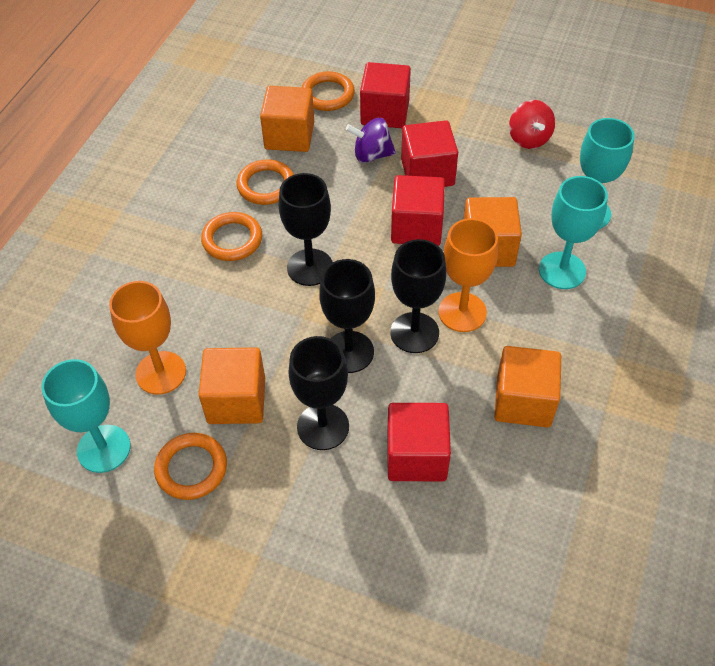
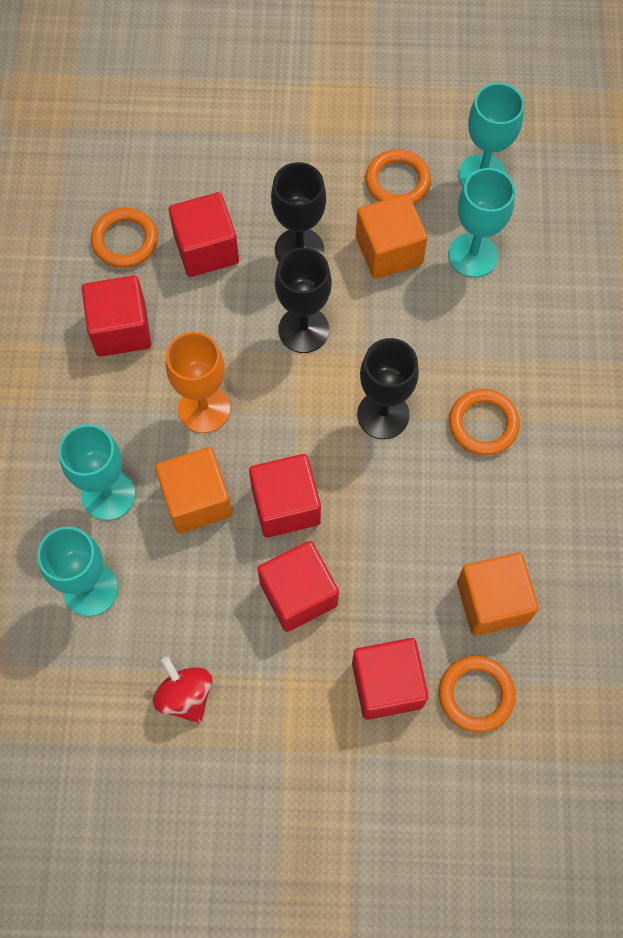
camera: 160 degrees right, 15 degrees up
orange goblet [109,281,186,395] -> turquoise goblet [448,168,515,278]
orange ring [237,159,294,205] -> orange ring moved to [91,208,158,268]
purple spinning top [346,118,396,163] -> none
black goblet [390,239,446,353] -> none
orange cube [494,346,561,427] -> red cube [81,275,151,357]

